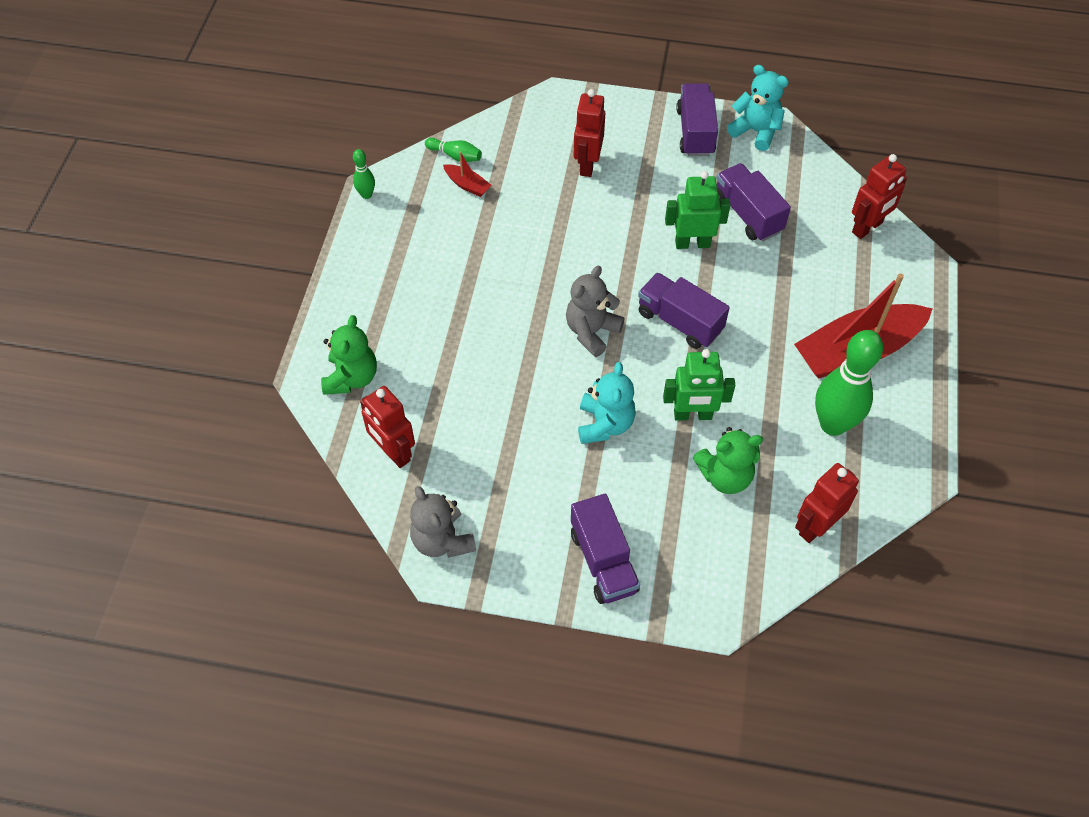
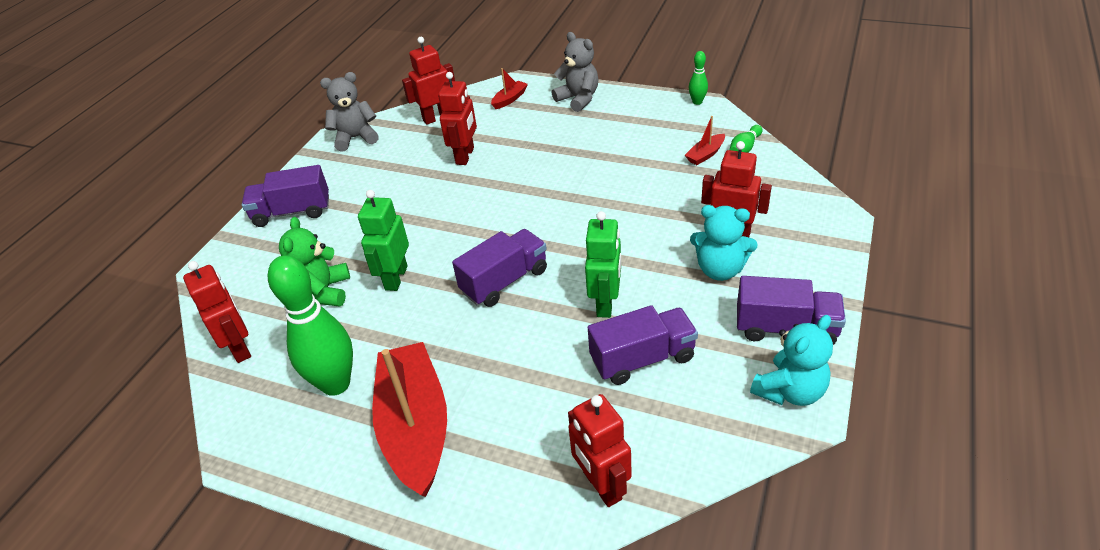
camera: 105 degrees right, 15 degrees down
green teddy bear [321,315,377,395] -> red boat [491,68,528,109]
grey teddy bear [566,266,625,357] -> grey teddy bear moved to [552,32,598,112]
turquoise teddy bear [578,362,636,444] -> turquoise teddy bear moved to [690,205,758,281]
none -> red robot [438,72,477,165]

